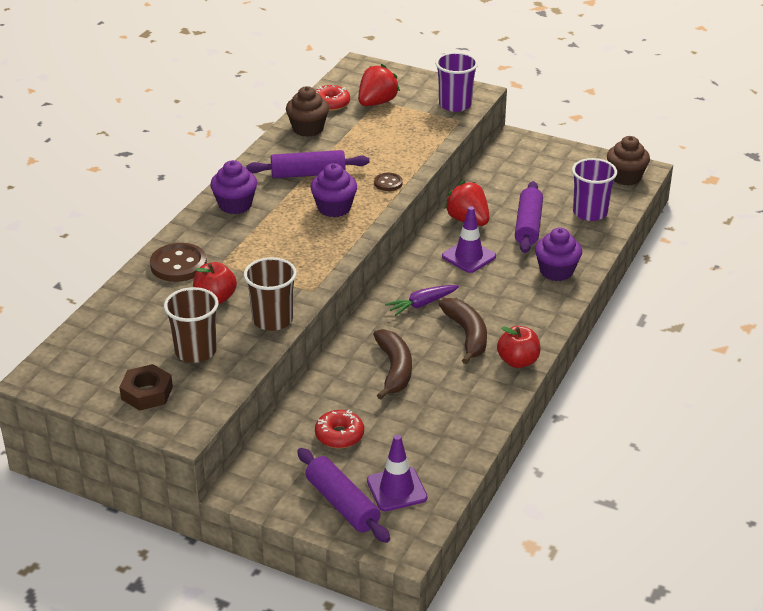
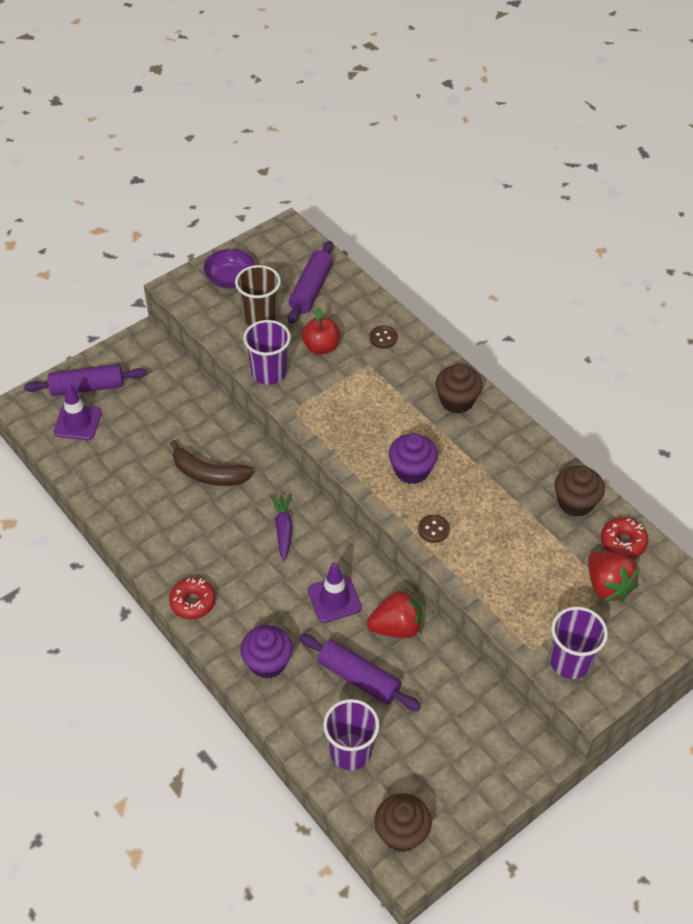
camera: 115 degrees right, 15 degrees up
brown nut [119,364,173,411] -> purple bowl [204,249,255,288]
brown button [150,243,207,282] -> brown button [369,326,397,349], size x0.55
purple cupcake [210,160,257,214] -> brown cupcake [435,363,483,413]
brown cup [244,257,297,331] -> purple cup [243,320,291,385]
purple rolling pin [246,150,369,178] -> purple rolling pin moved to [288,241,333,324]
red donut [315,409,364,448] -> red donut moved to [169,577,216,619]
brown banana [439,298,487,364] -> none
red apple [497,326,540,368] -> none

